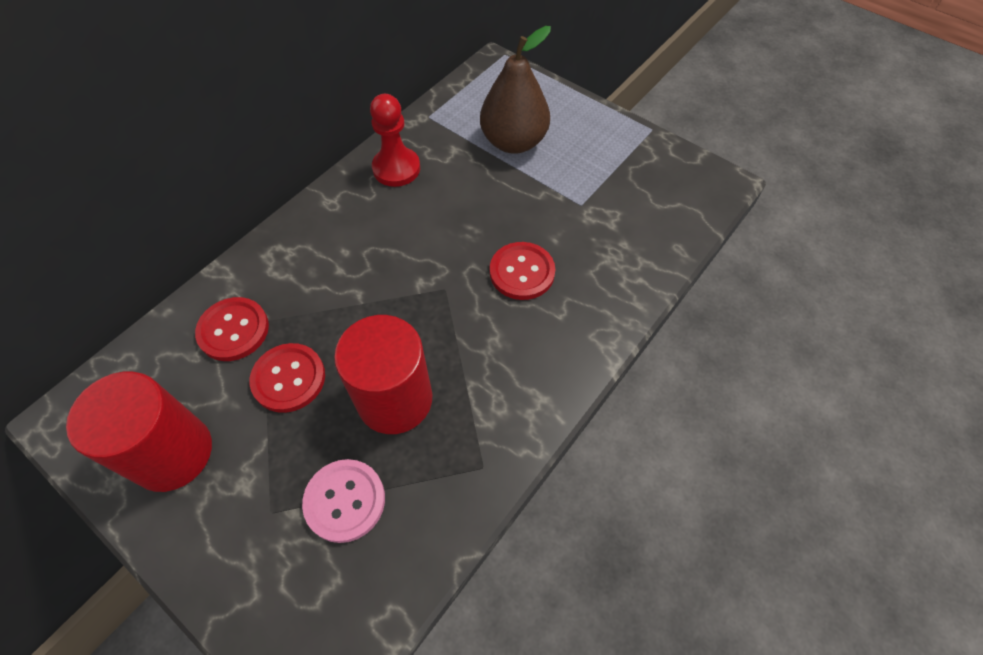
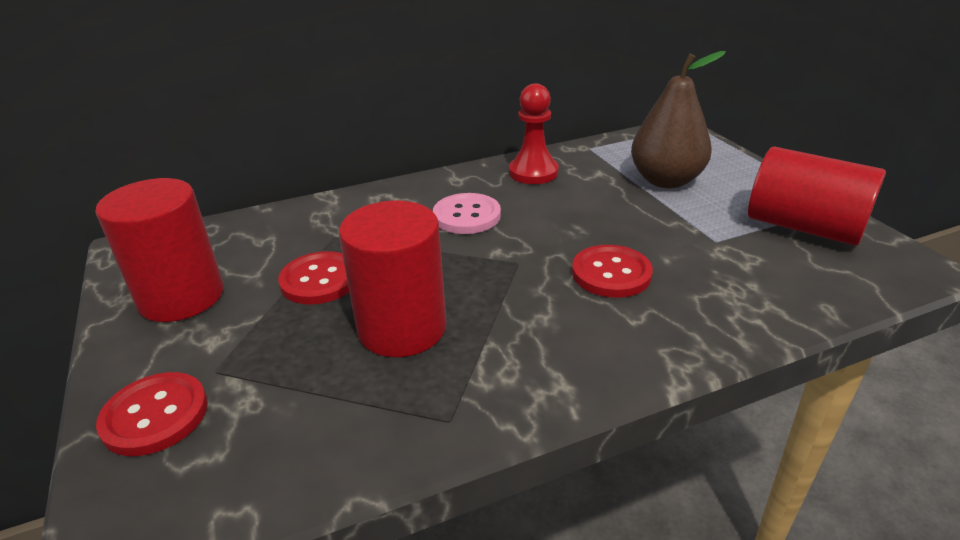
camera: 30 degrees right, 25 degrees down
red button [195,297,269,361] -> red button moved to [96,372,208,456]
pink button [302,459,385,543] -> pink button moved to [433,193,501,234]
none -> red cylinder [748,146,886,246]

